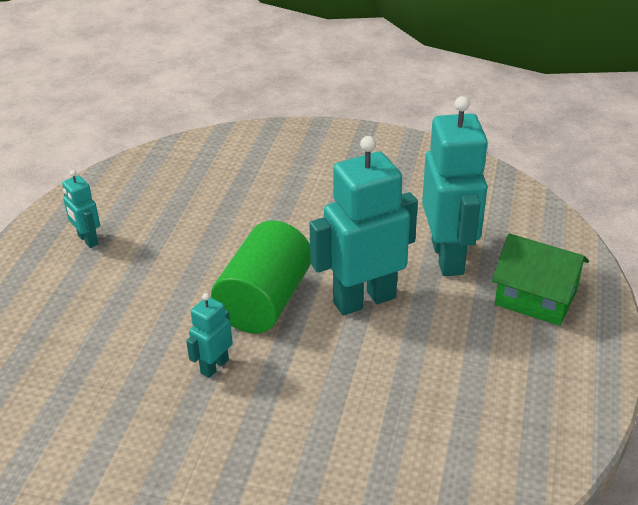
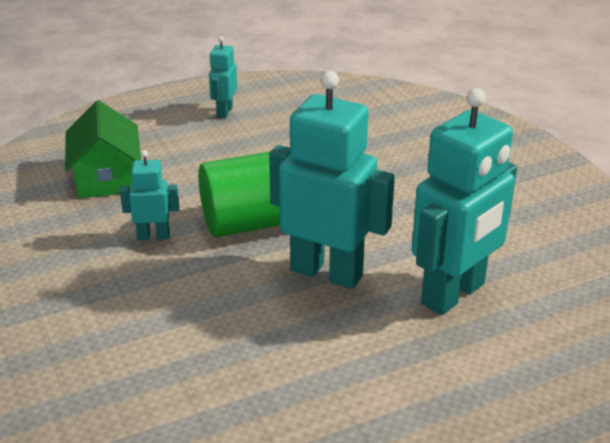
camera: 50 degrees right, 5 degrees down
green house [492,233,589,326] -> green house moved to [65,100,141,198]

